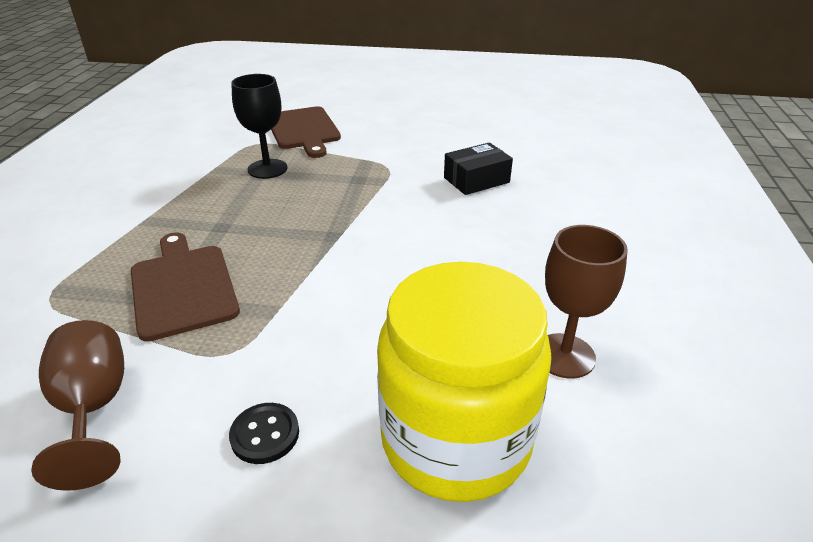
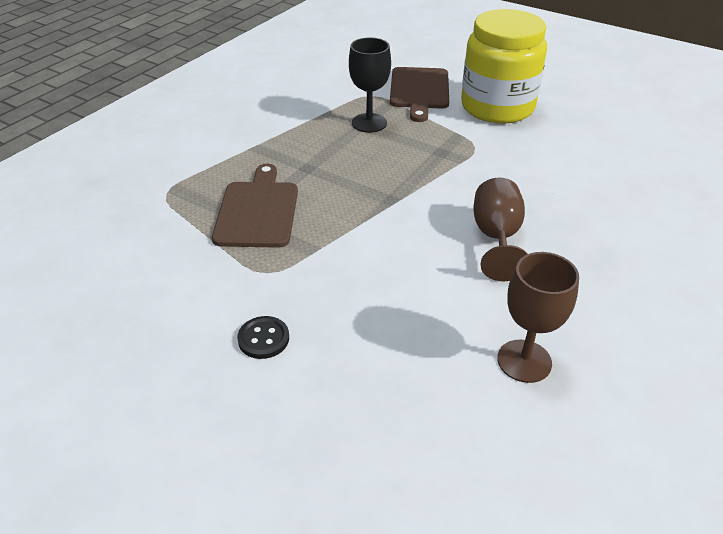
camera: 25 degrees right, 5 degrees up
brown goblet [31,320,124,491] -> brown goblet moved to [473,178,527,281]
yellow jar [377,262,552,502] -> yellow jar moved to [461,9,547,124]
black box [444,143,513,195] -> none

